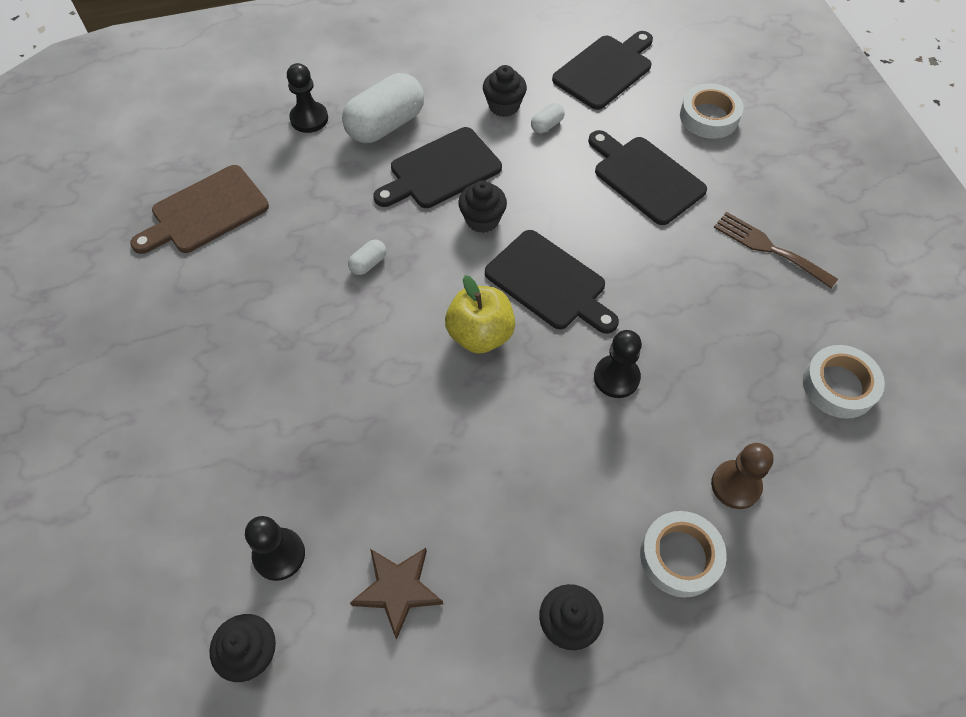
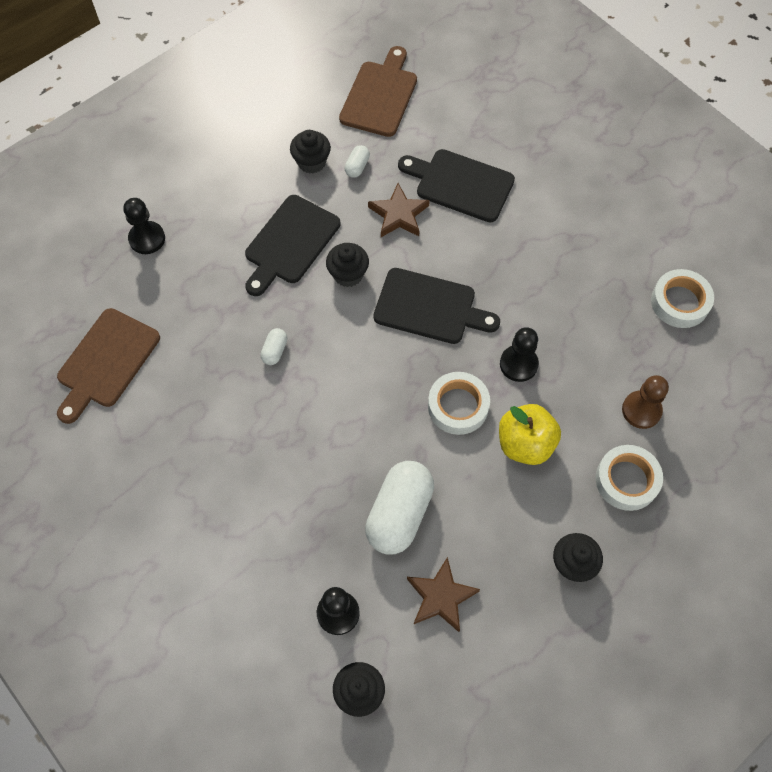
camera: 25 degrees left, 5 degrees up
white capsule [342,73,424,143] -> white capsule moved to [365,461,434,554]
yellow apple [445,275,515,354] -> yellow apple moved to [499,404,561,465]
black cutting board [552,31,653,110] -> brown cutting board [339,46,417,137]
white tape [680,84,743,139] -> white tape moved to [428,372,490,435]
brown fork [714,212,838,288] -> none
none -> brown star [368,183,430,237]

